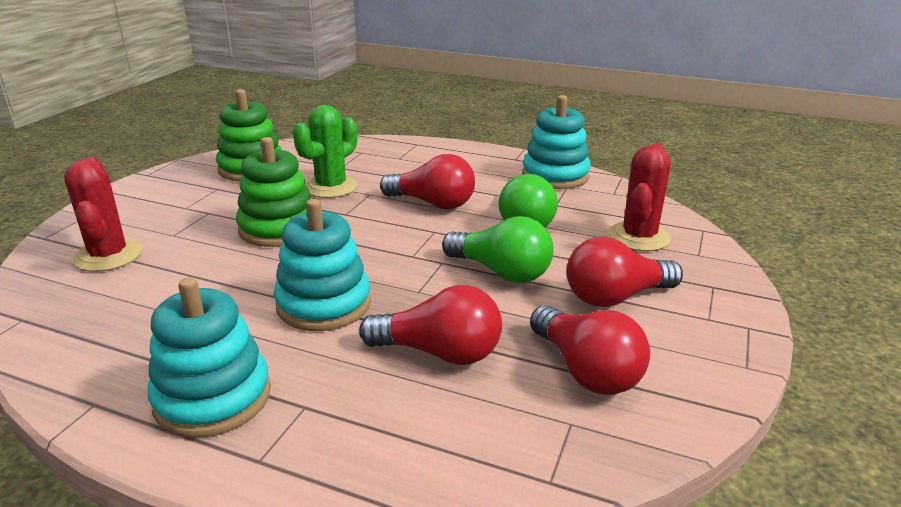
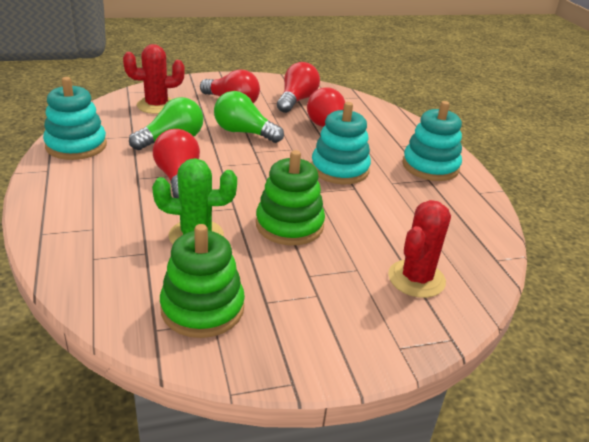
camera: 130 degrees left, 5 degrees up
green light bulb [442,216,554,283] -> green light bulb turned 60 degrees counterclockwise [214,91,284,143]

